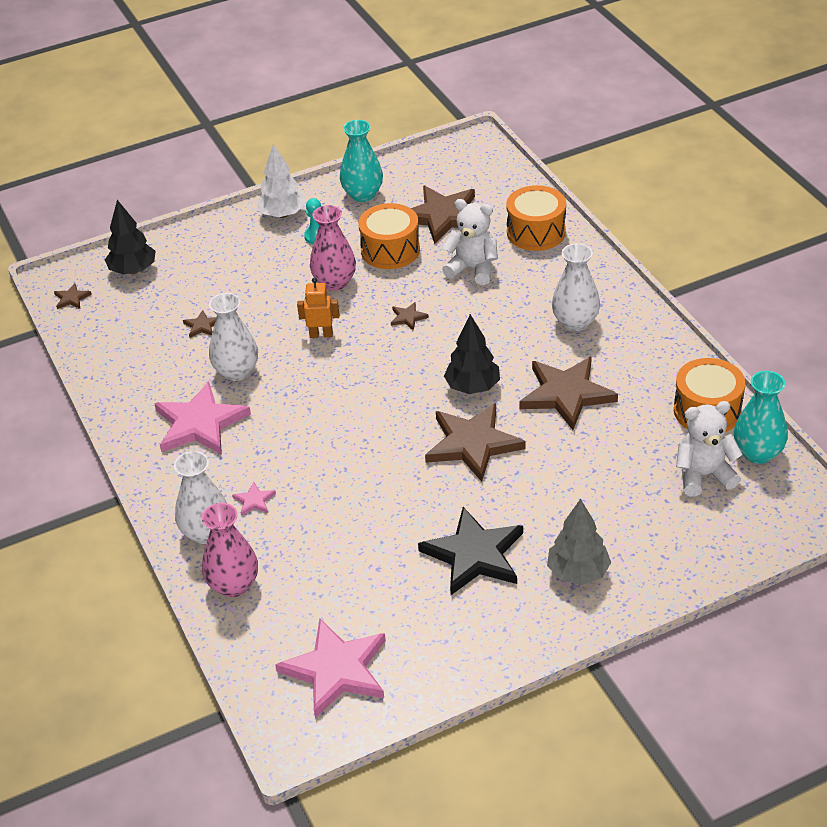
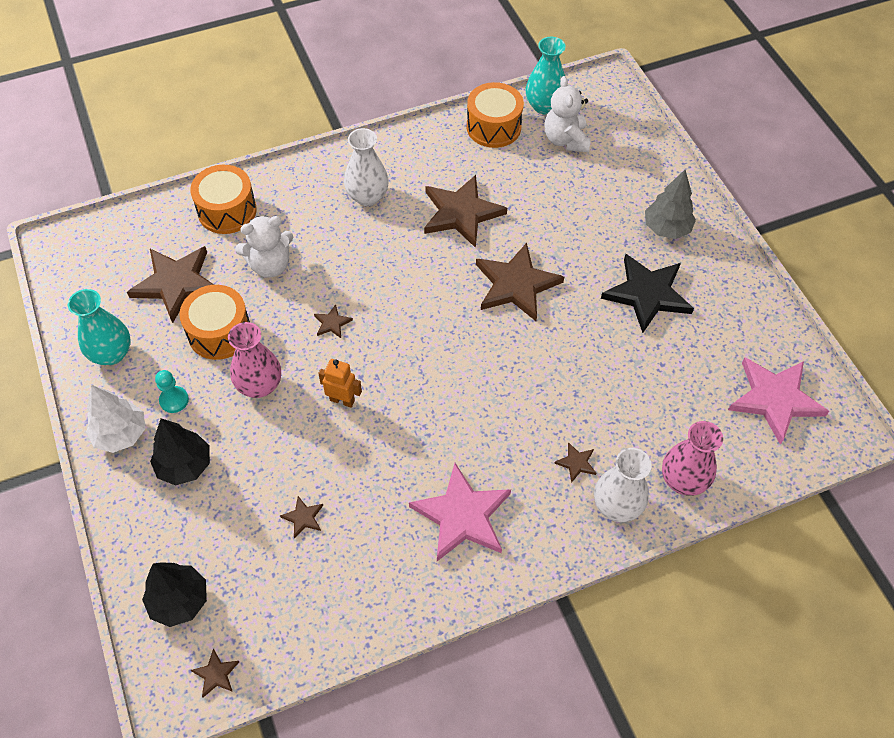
camera: 90 degrees left, 15 degrees up
white vase [209,293,258,381] -> none
pink star [232,481,276,516] -> brown star [554,442,596,483]
orange robot [297,278,340,338] -> orange robot turned 105 degrees clockwise [318,359,362,408]
white teddy bear [442,199,498,285] -> white teddy bear turned 135 degrees counterclockwise [235,216,293,278]
black tree [444,314,500,394] -> black tree moved to [150,418,210,486]

